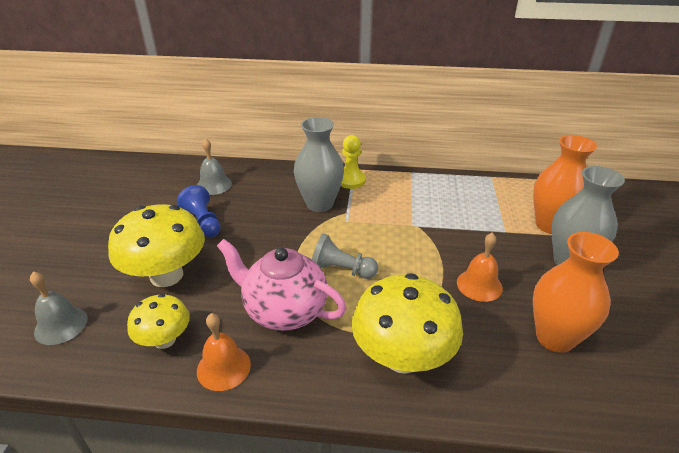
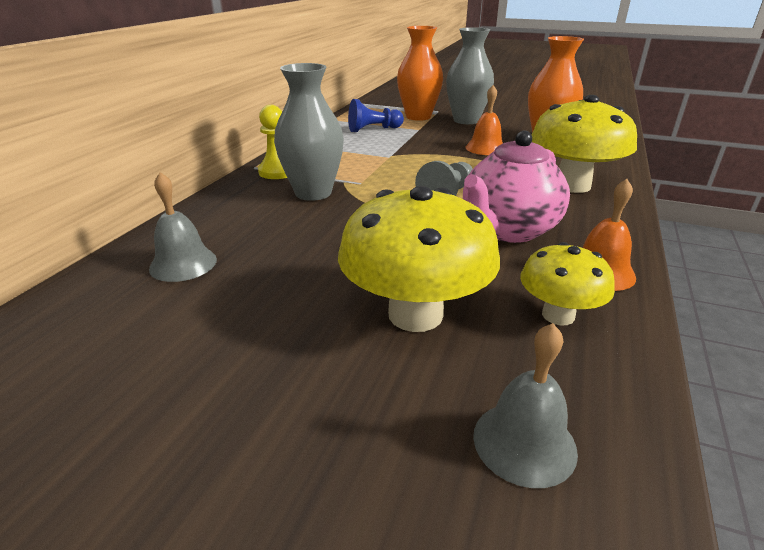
camera: 75 degrees left, 5 degrees down
blue pawn [177,185,221,237] -> blue pawn moved to [348,99,404,132]

